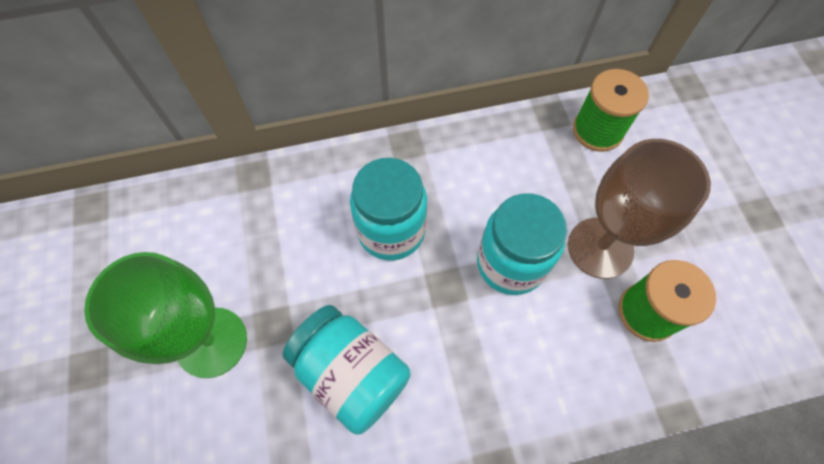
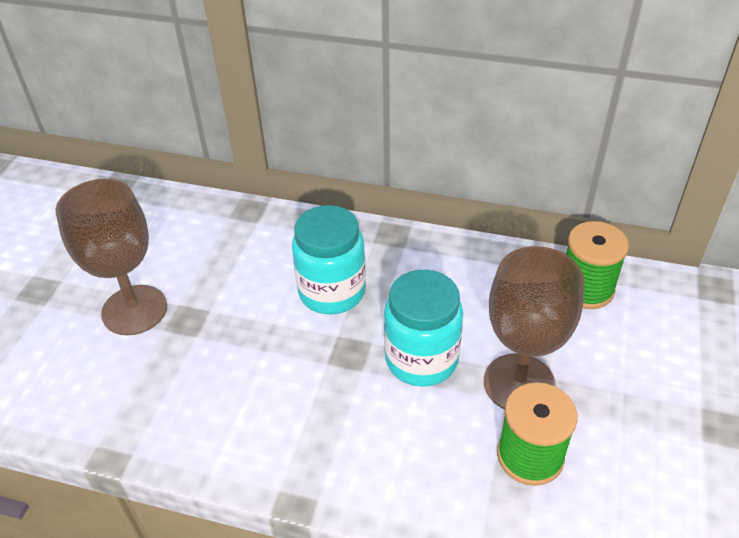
camera: 30 degrees right, 20 degrees down
green goblet [84,252,247,378] -> brown goblet [56,179,167,335]
turquoise jar [283,305,411,435] -> none

